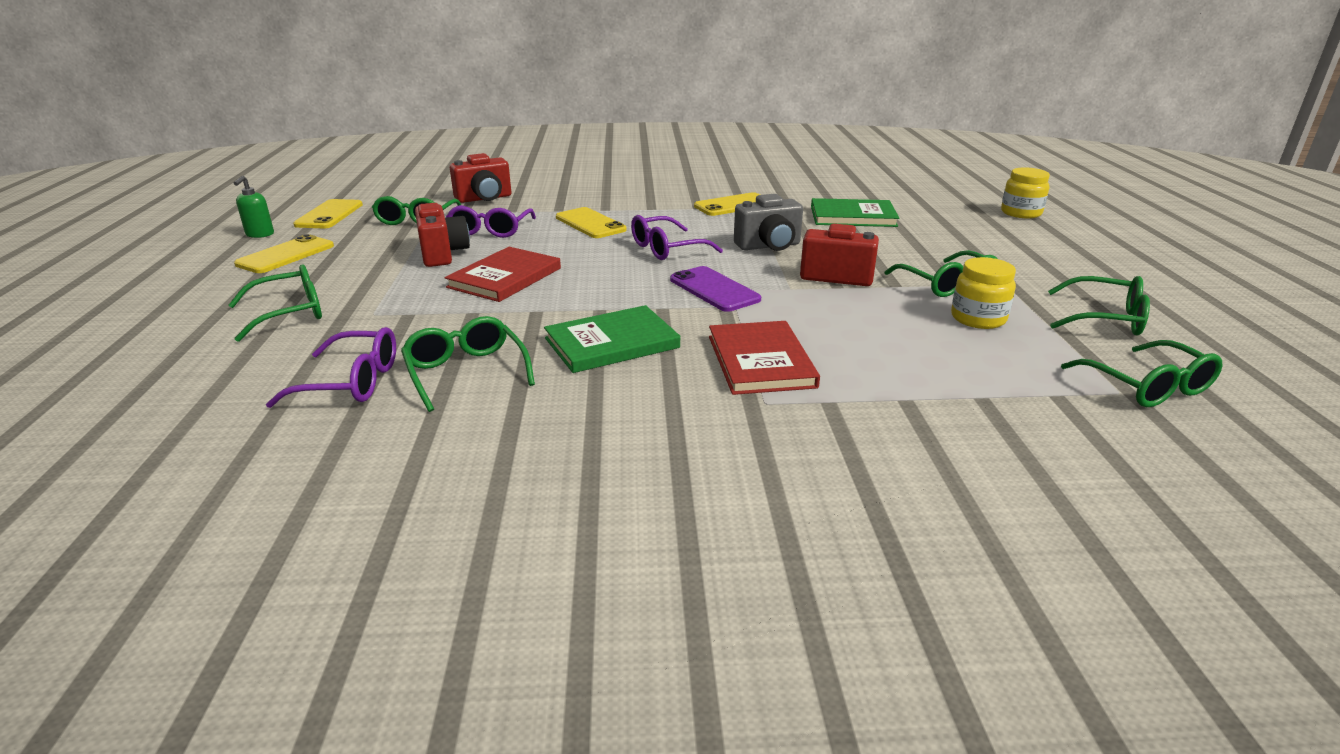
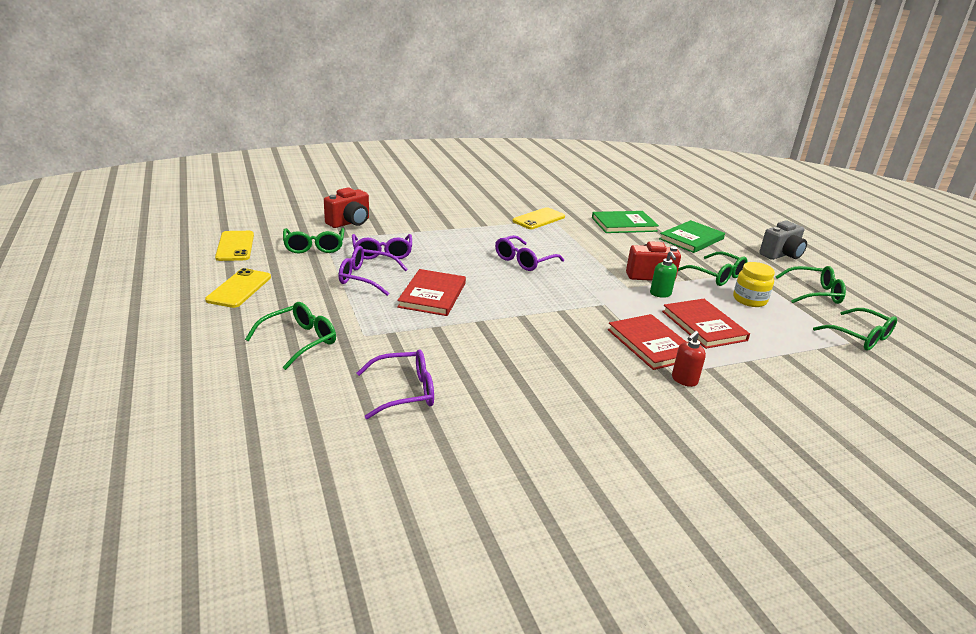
camera: 20 degrees left, 0 degrees up
green soap dispenser [234,176,274,238] -> green soap dispenser moved to [650,251,677,298]
green glasses [401,316,535,412] -> none
red camera [415,203,470,267] -> purple glasses [339,246,408,296]
green book [544,305,680,373] -> green book moved to [659,220,725,253]
yellow phone [556,207,627,238] -> none
purple phone [670,266,761,312] -> none
grey camera [734,194,803,251] -> grey camera moved to [759,220,807,260]
yellow jar [1001,167,1050,218] -> none
none -> red book [662,299,750,349]
none -> red soap dispenser [672,331,706,387]

